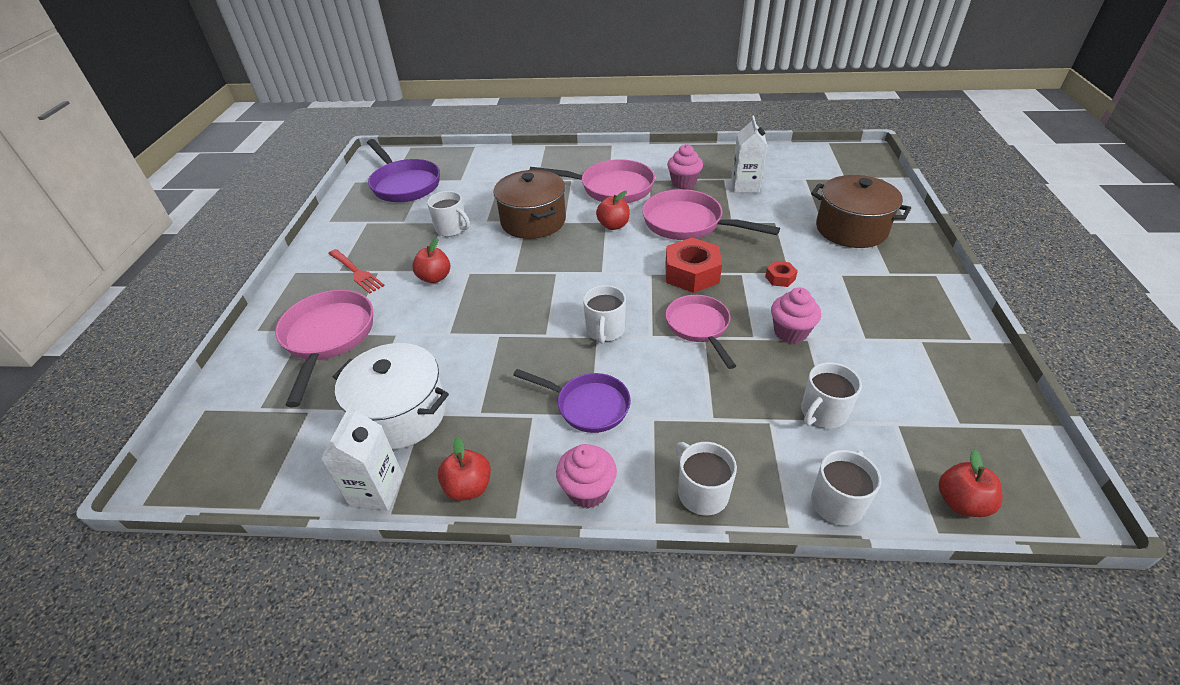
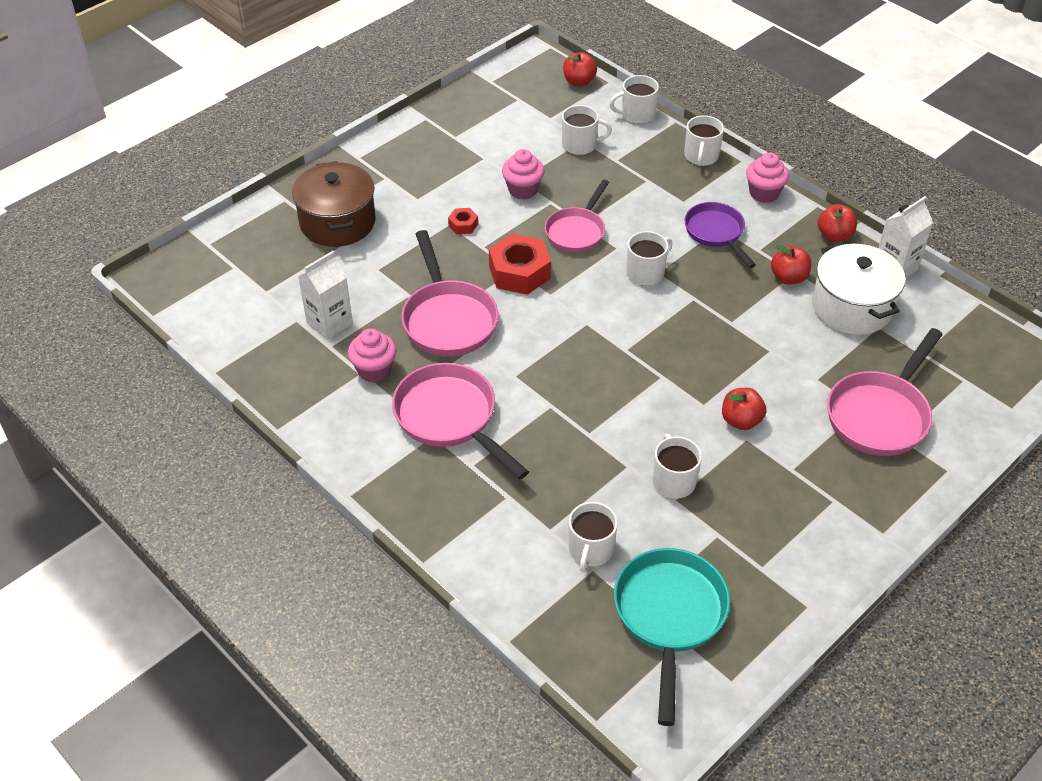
camera: 140 degrees left, 5 degrees up
red fork [328,249,385,294] -> none
purple pan [367,139,440,202] -> turquoise pan [614,548,730,726]
brown pot [493,170,566,239] -> none
red apple [596,191,630,230] -> red apple moved to [771,245,811,285]
none -> white mug [569,502,618,572]

